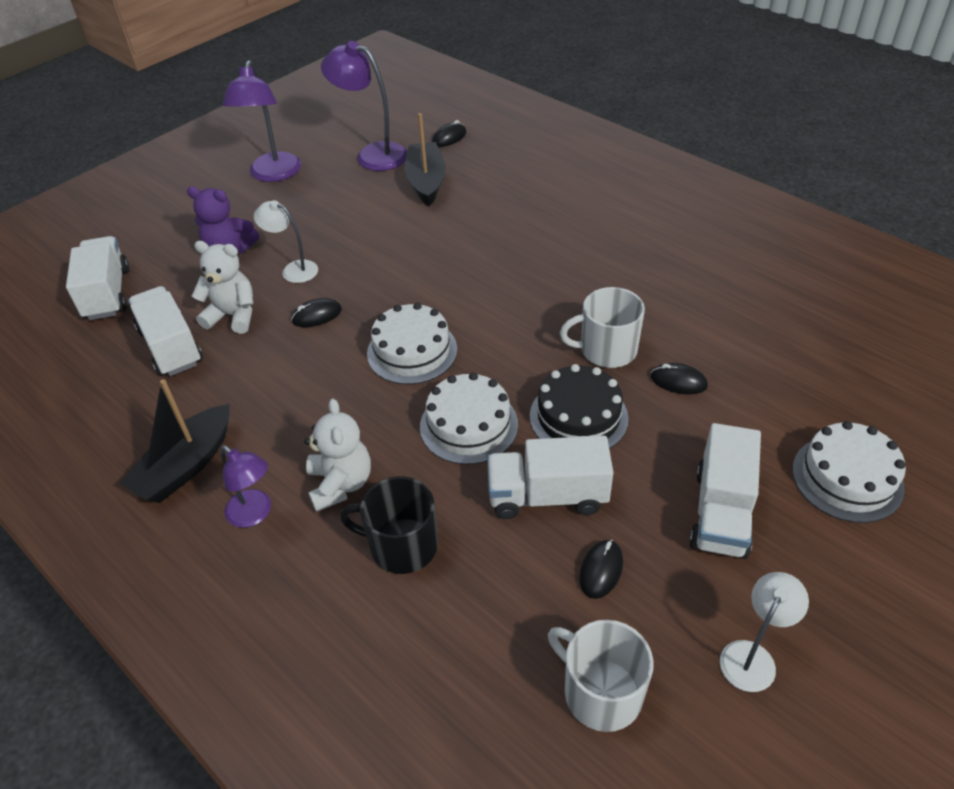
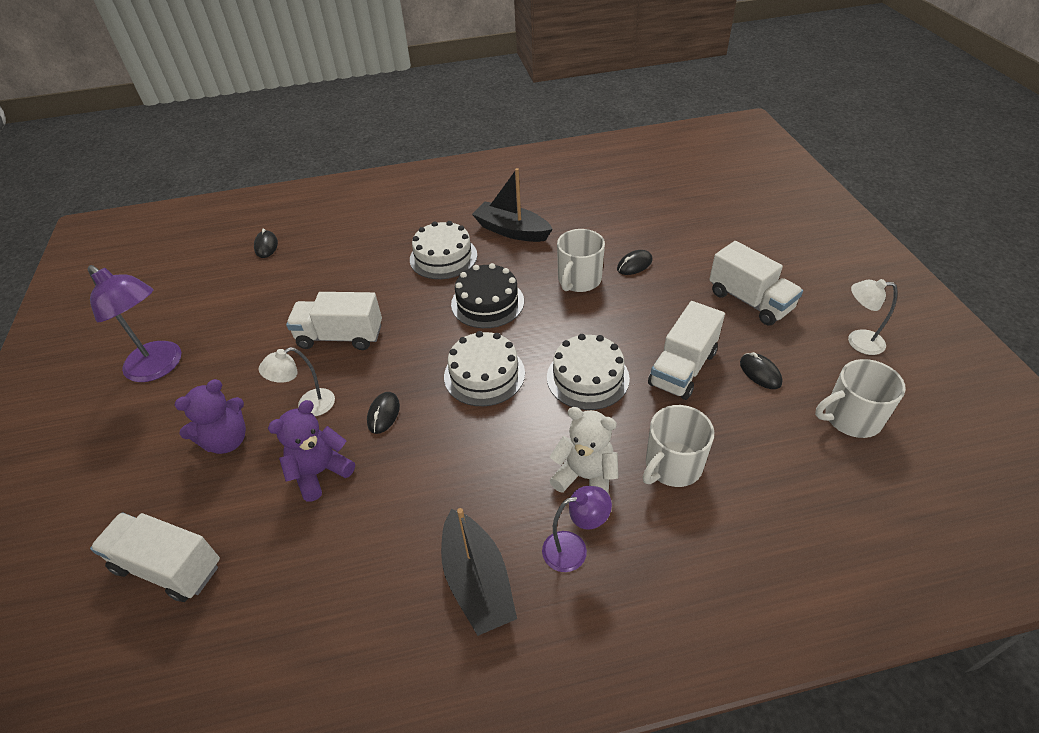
camera: 55 degrees left, 0 degrees up
white truck [128,286,203,376] -> white truck moved to [286,292,382,350]
white teddy bear [192,241,253,334] -> purple teddy bear [268,400,355,502]
purple lamp [321,41,407,171] -> none
black mug [340,476,438,574] -> white mug [643,405,714,487]
black boat [404,113,446,206] -> black boat moved to [472,168,553,242]
black cake [530,364,629,449] -> black cake moved to [451,263,524,328]
white lamp [720,572,809,692] -> white lamp turned 60 degrees counterclockwise [848,279,898,355]
white cake [792,421,906,523] -> white cake moved to [410,221,477,279]

